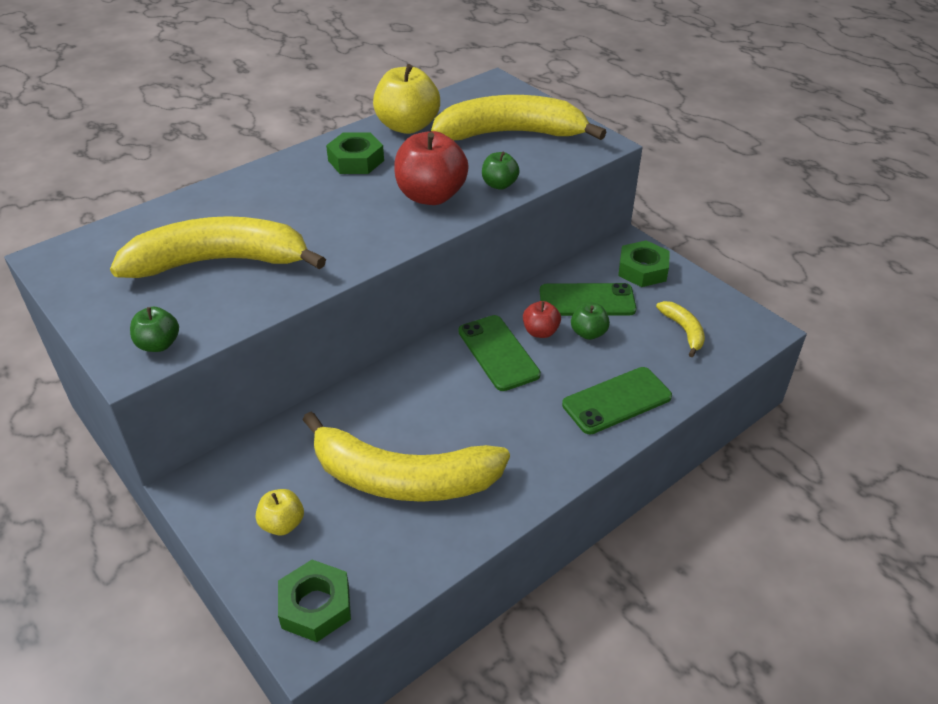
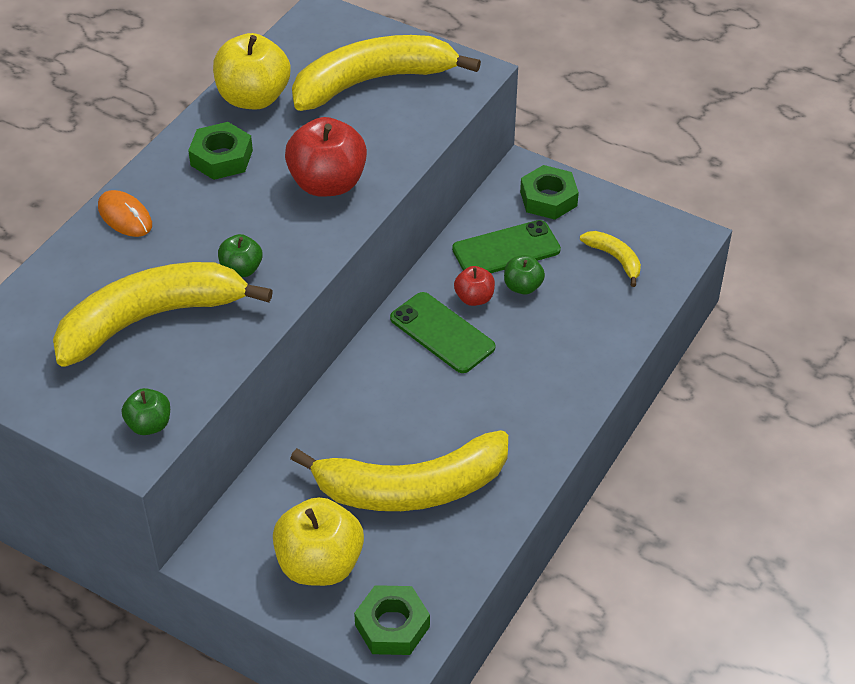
camera: 20 degrees left, 5 degrees up
yellow apple [256,489,304,536] -> yellow apple [273,497,364,586], size x1.91
green apple [482,152,520,190] -> green apple moved to [218,234,262,277]
green phone [562,367,672,434] -> none
none -> orange mouse [98,190,152,237]

